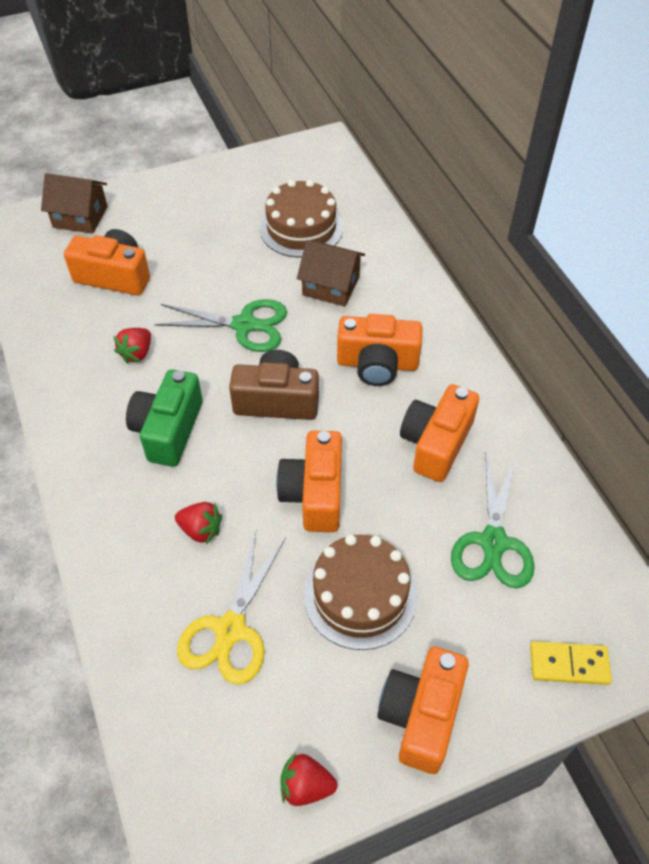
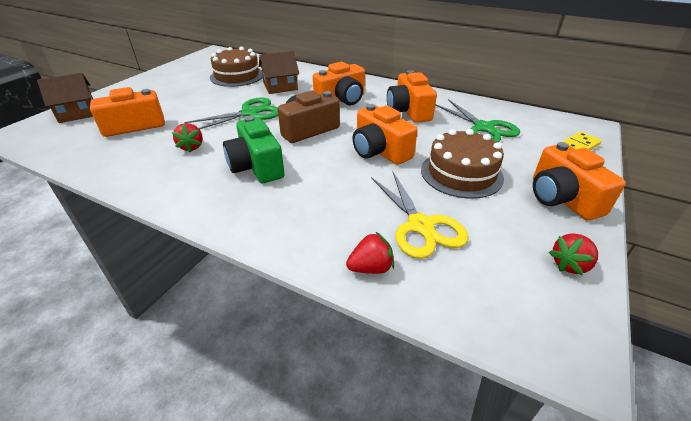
camera: 40 degrees left, 15 degrees down
red strawberry [175,502,222,545] -> red strawberry moved to [346,231,394,274]

